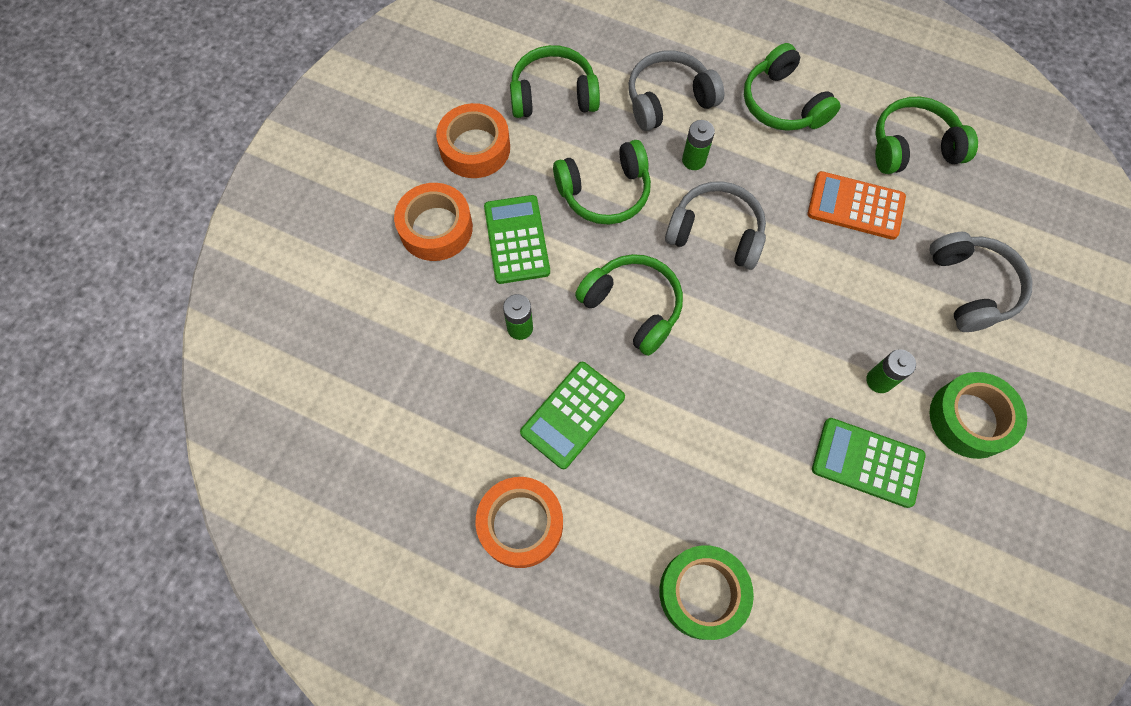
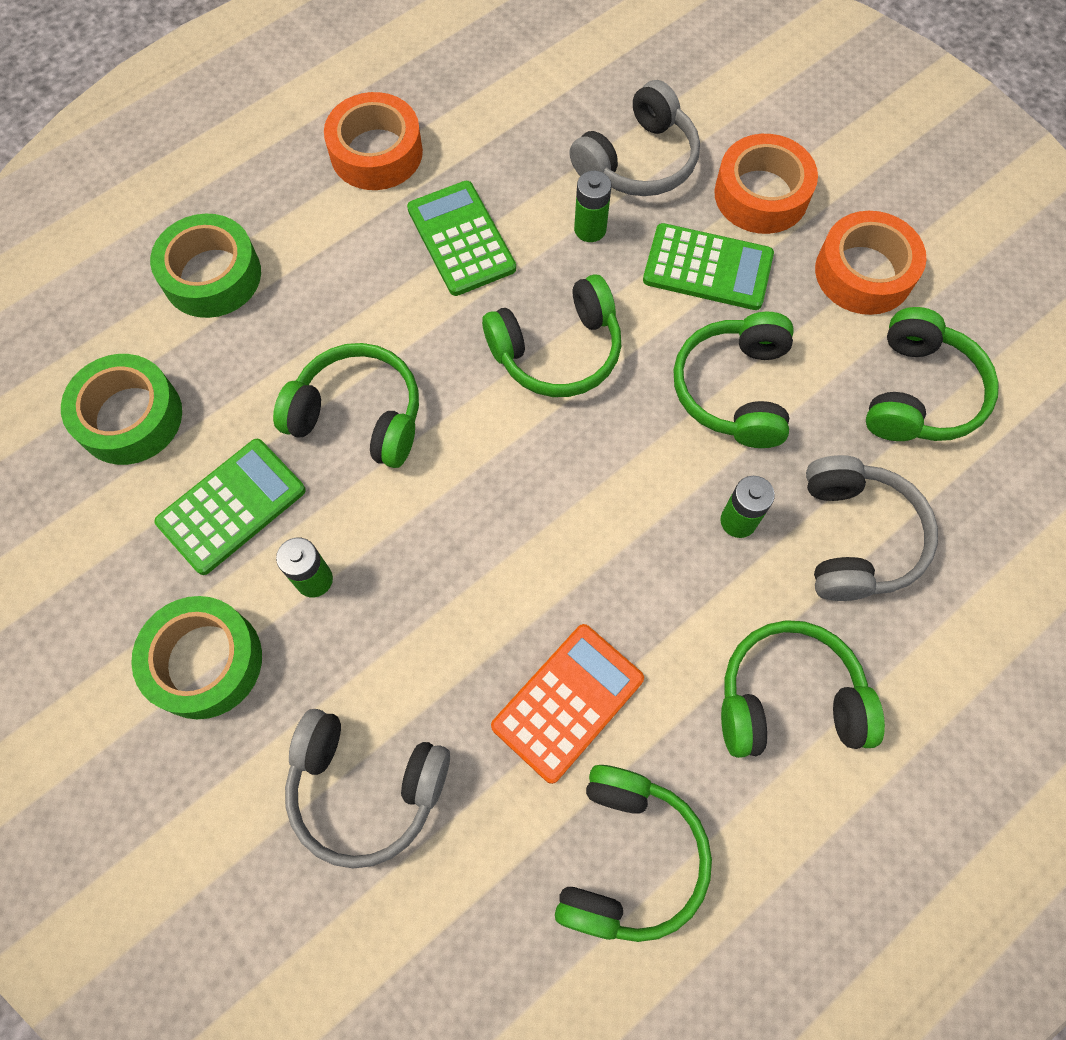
camera: 115 degrees right, 0 degrees up
grey headphones [665,181,766,270] -> grey headphones moved to [569,80,700,196]
none -> green tape [61,354,182,465]
none -> green headphones [273,343,419,468]

